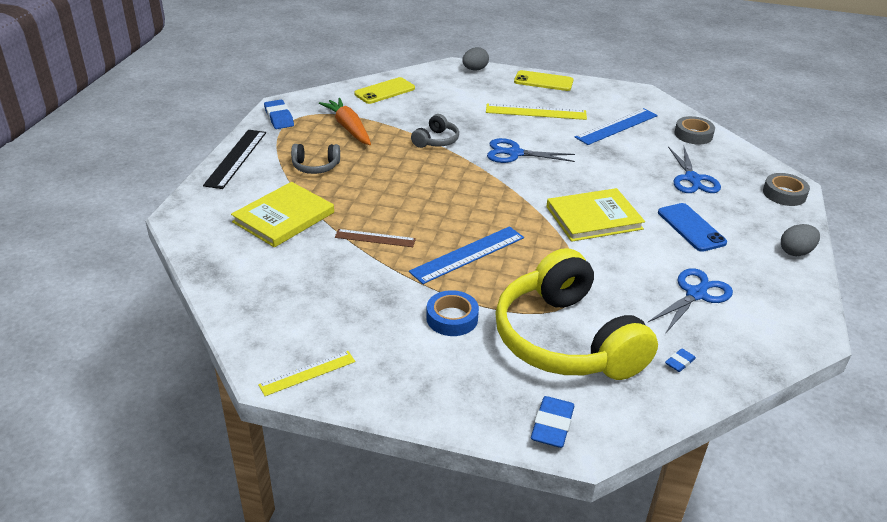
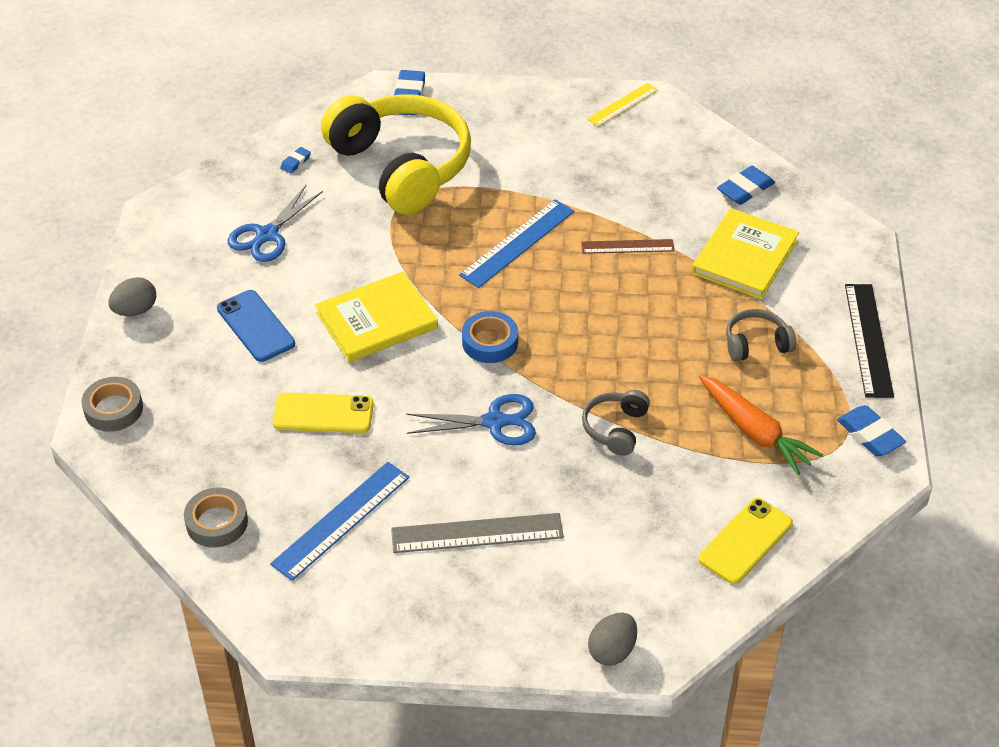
camera: 170 degrees right, 10 degrees up
blue tape [426,290,479,336] -> blue tape moved to [462,311,518,363]
yellow ruler [486,104,587,120] -> grey ruler [391,513,564,553]
yellow phone [514,70,573,91] -> yellow phone moved to [273,392,374,433]
blue scissors [668,146,721,193] -> none
none -> blue eraser [717,166,775,205]

